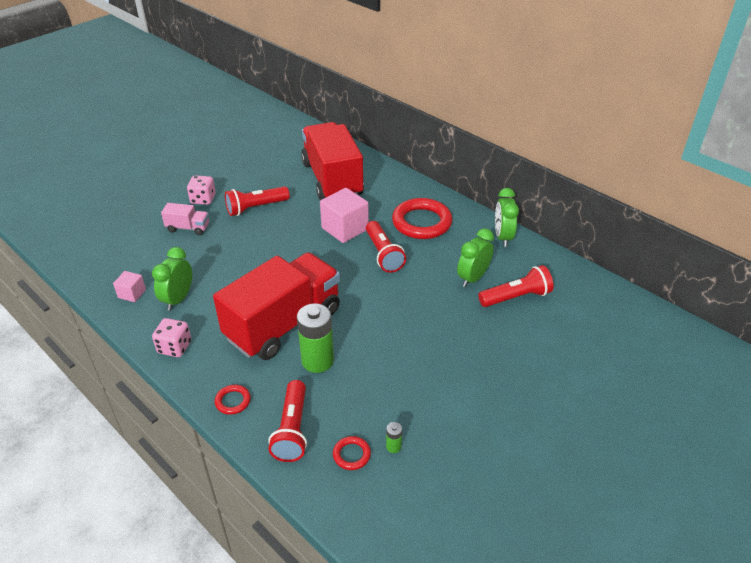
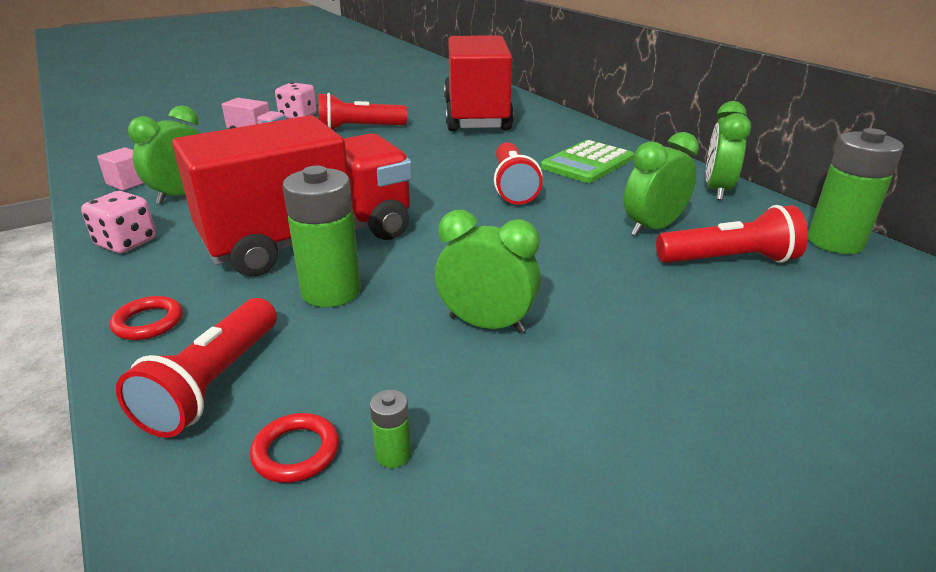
camera: 15 degrees right, 10 degrees down
pink cube [320,188,369,243] -> none
red ring [392,198,452,239] -> green calculator [541,140,634,183]
none -> green clock [435,210,541,333]
none -> green battery [808,128,904,254]

